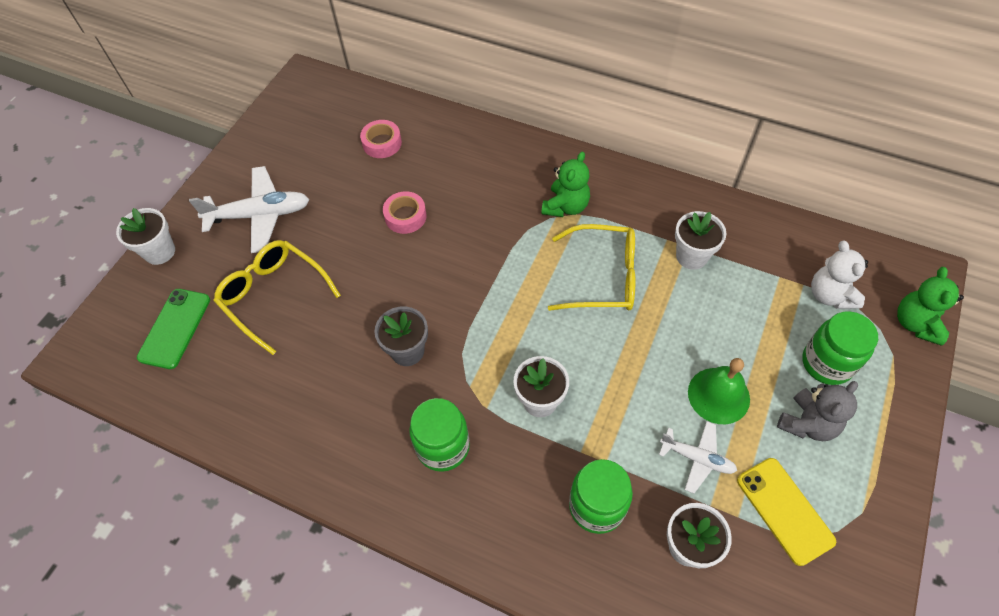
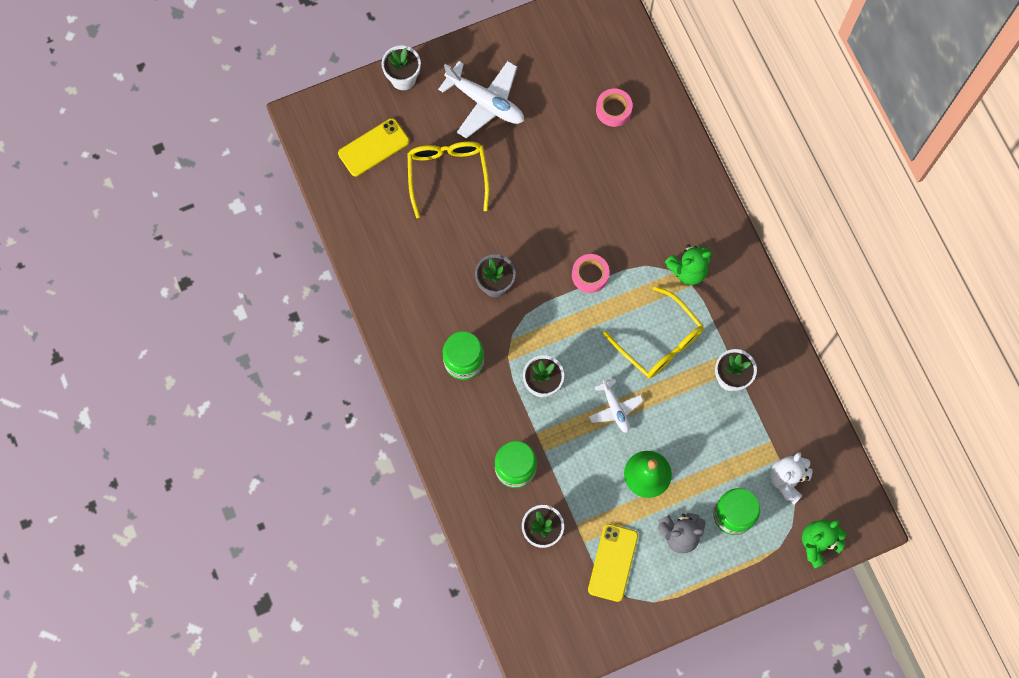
camera: 40 degrees right, 15 degrees up
green phone [137,289,210,369] -> yellow phone [338,118,409,177]
pink tape [383,191,427,234] -> pink tape moved to [572,254,609,293]
white plane [659,421,737,494] -> white plane moved to [589,378,643,433]

